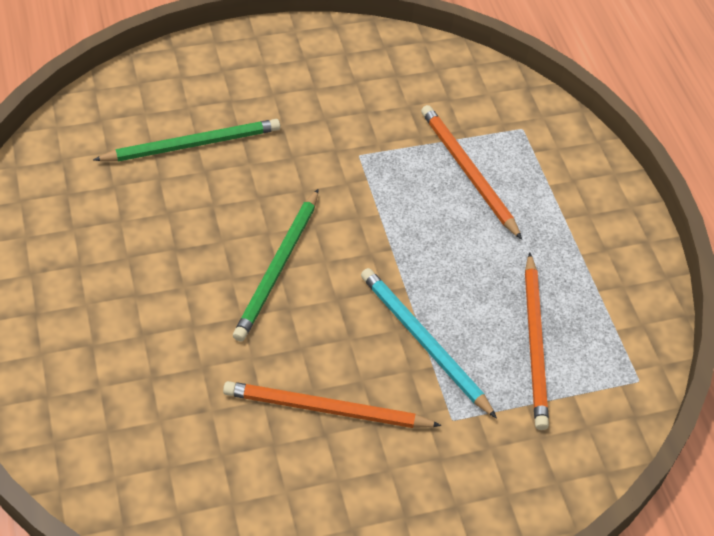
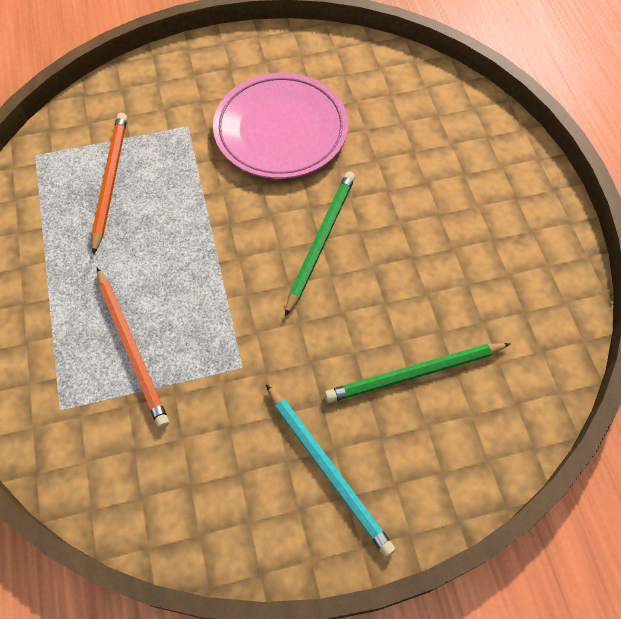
camera: 175 degrees left, 10 degrees up
orange pencil [223,381,442,428] -> pink plate [213,73,348,179]
turquoise pencil [361,268,497,419] -> turquoise pencil moved to [266,384,396,557]

